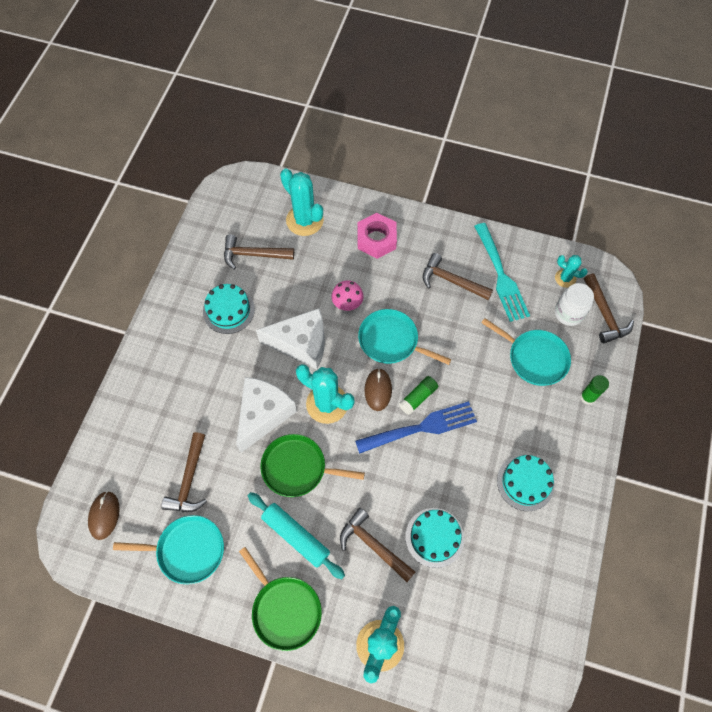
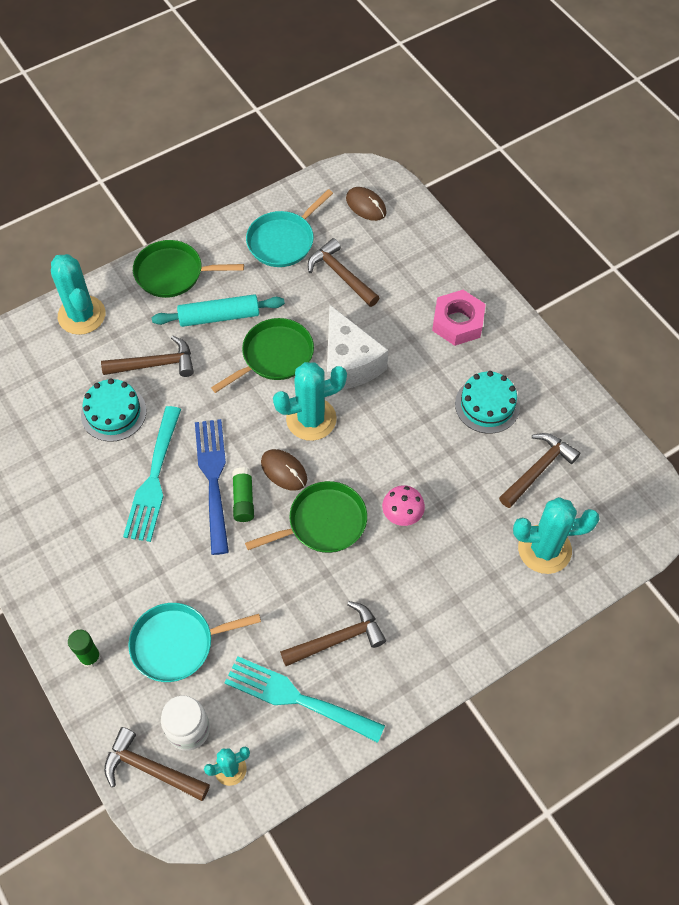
camera: 130 degrees right, 5 degrees down
white cheese [256,308,325,369] -> none
blue fork [355,401,477,454] -> blue fork turned 150 degrees clockwise [195,419,229,555]
pink nut [358,213,397,259] -> pink nut moved to [432,290,486,346]
turquoise pan [358,309,451,365] -> green pan [245,481,367,553]
turquoise cake [497,455,555,511] -> none
none -> turquoise fork [123,406,181,542]

